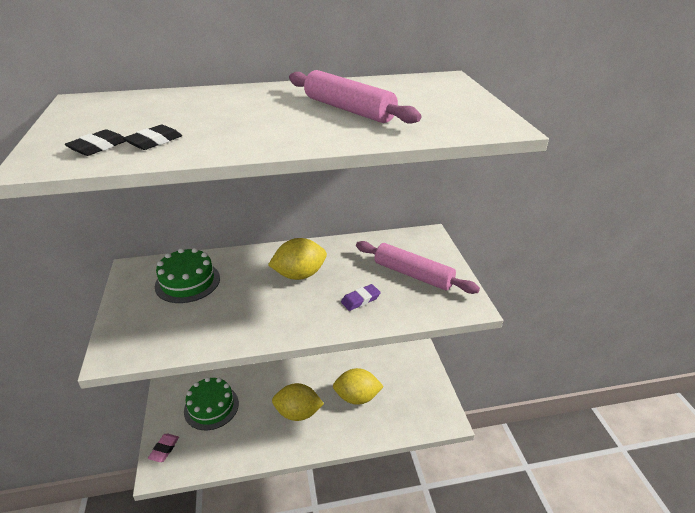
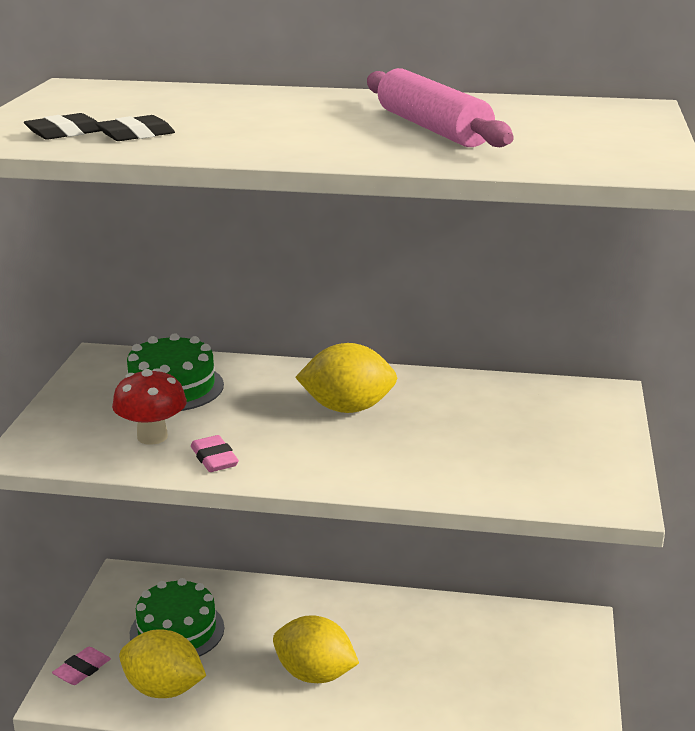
camera: 20 degrees right, 10 degrees down
yellow lemon [333,368,384,405] -> yellow lemon moved to [119,629,206,698]
purple eraser [341,284,381,311] -> none
pink rolling pin [356,241,480,294] -> none
none -> red mushroom [112,368,187,445]
none -> pink eraser [191,435,239,472]

